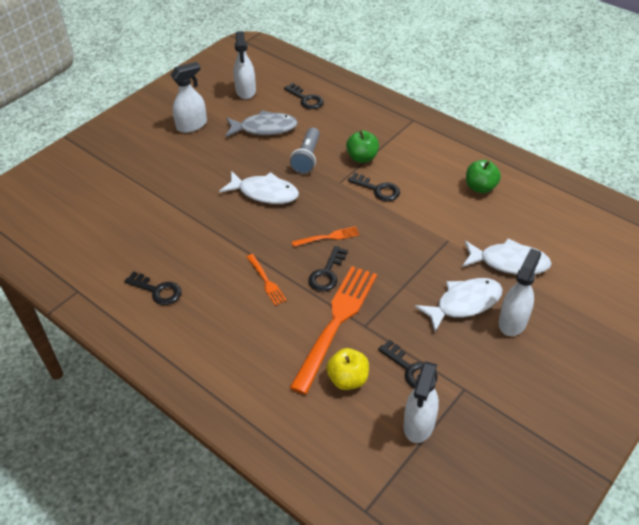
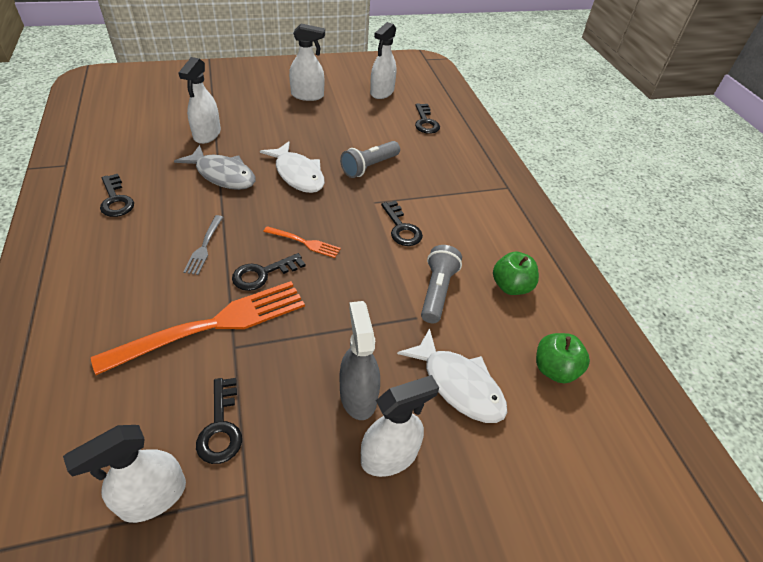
camera: 30 degrees right, 0 degrees up
grey fish [226,110,298,137] -> grey fish moved to [174,145,255,190]
orange fork [247,254,287,306] -> grey fork [183,215,223,275]
yellow apple [326,348,369,390] -> none
green apple [346,130,379,163] -> green apple moved to [536,333,590,383]
white fish [415,278,503,332] -> grey spray bottle [340,301,380,420]
none -> white spray bottle [178,57,221,144]
none -> grey flashlight [421,245,462,323]

